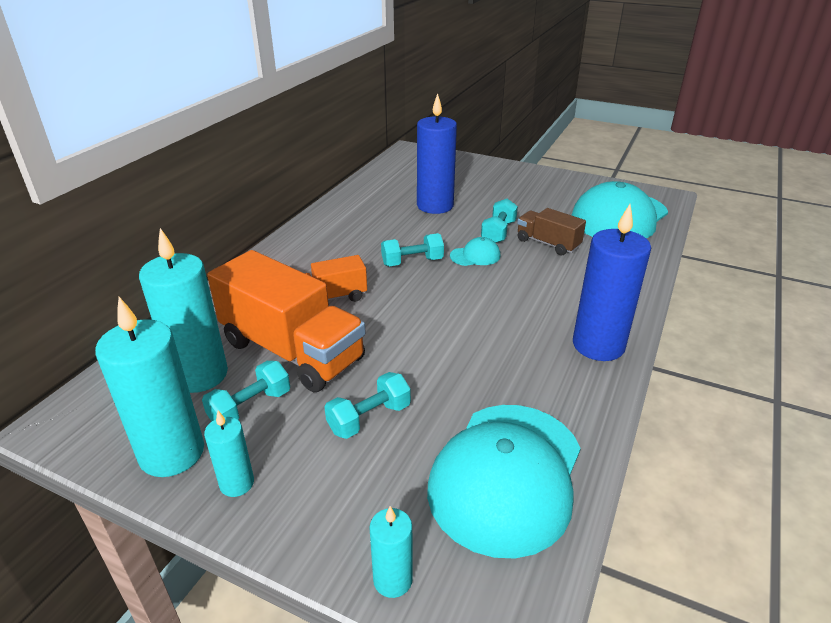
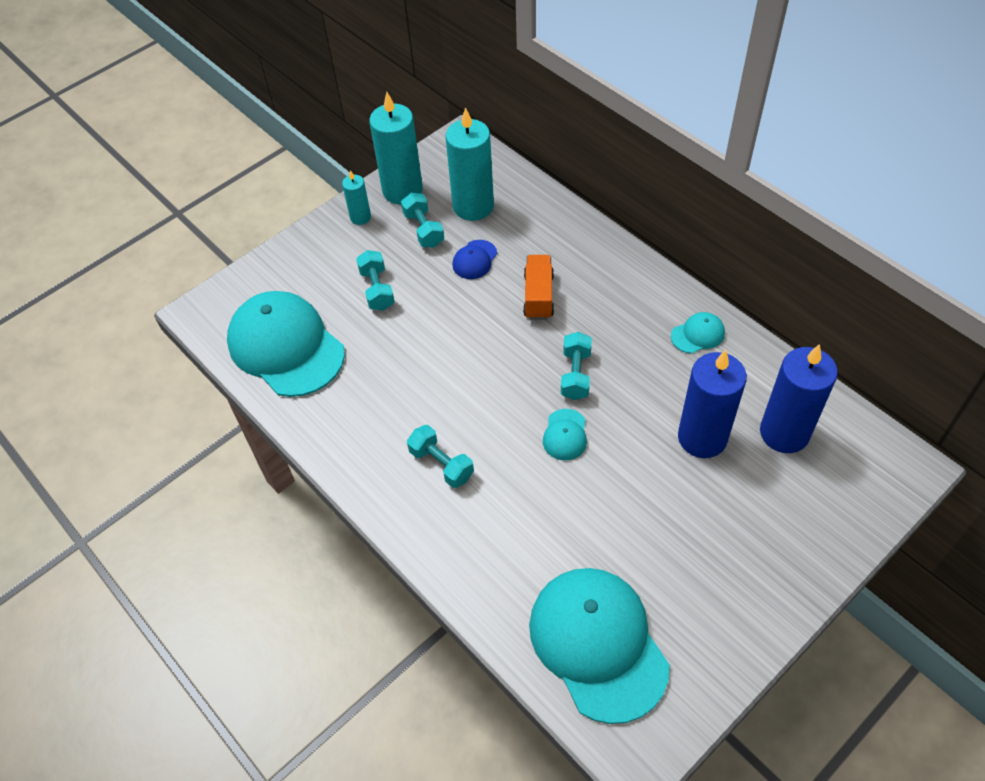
camera: 115 degrees right, 20 degrees up
orange truck [207,250,366,392] -> blue cap [452,240,497,279]
turquoise candle [369,506,413,598] -> none
turquoise dumbbell [481,199,518,243] -> turquoise dumbbell moved to [407,425,474,488]
brown truck [517,208,586,255] -> none
blue candle [573,204,651,361] -> blue candle moved to [760,344,838,453]
none -> turquoise cap [671,312,725,354]

